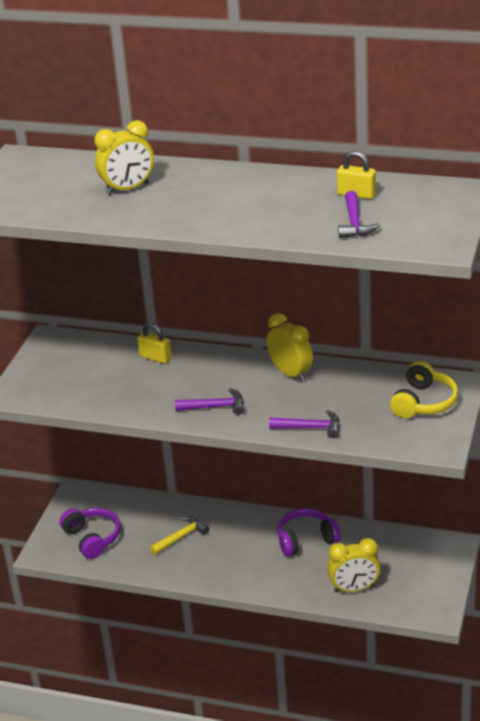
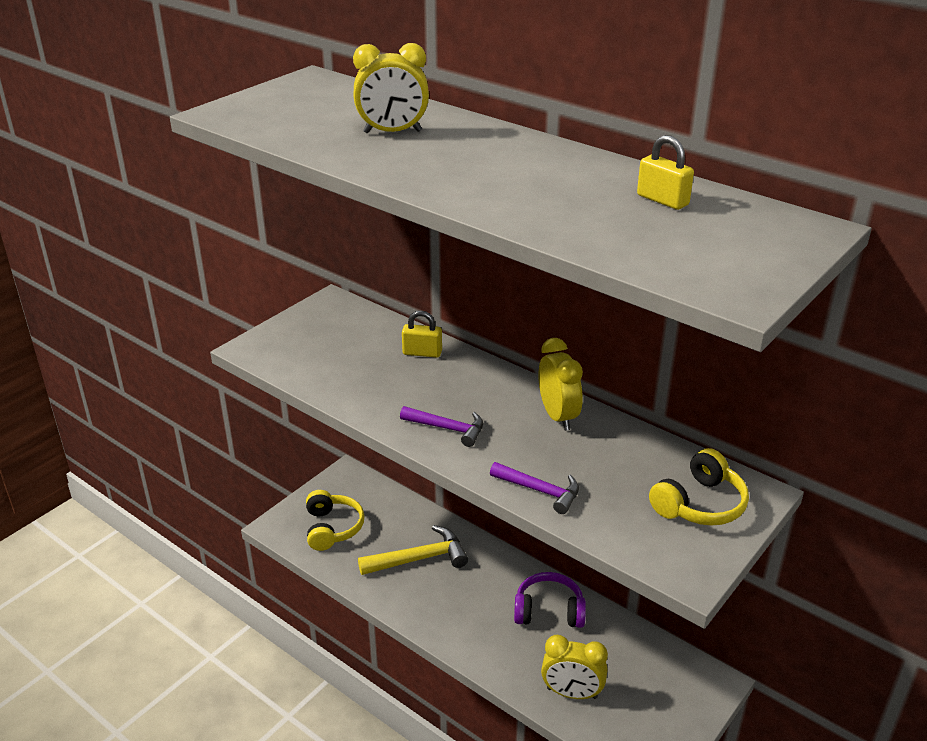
camera: 20 degrees right, 0 degrees up
purple headphones [60,508,121,559] -> yellow headphones [306,490,365,551]
yellow padlock [137,322,172,364] -> yellow padlock turned 45 degrees counterclockwise [402,311,442,358]
yellow hammer [150,516,209,555] -> yellow hammer [358,525,468,575], size x1.51
purple hammer [338,191,380,238] -> none

